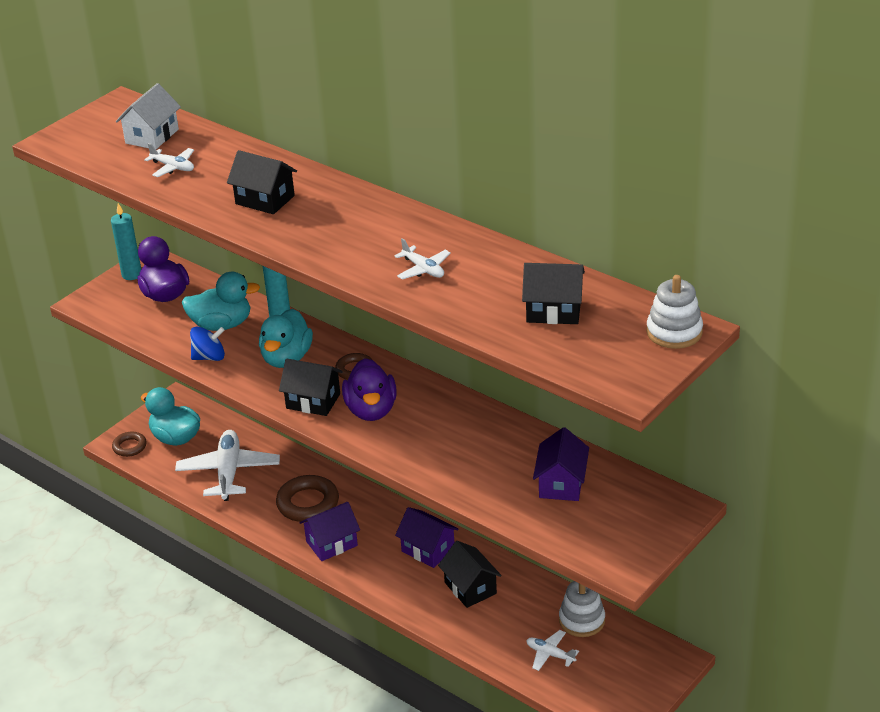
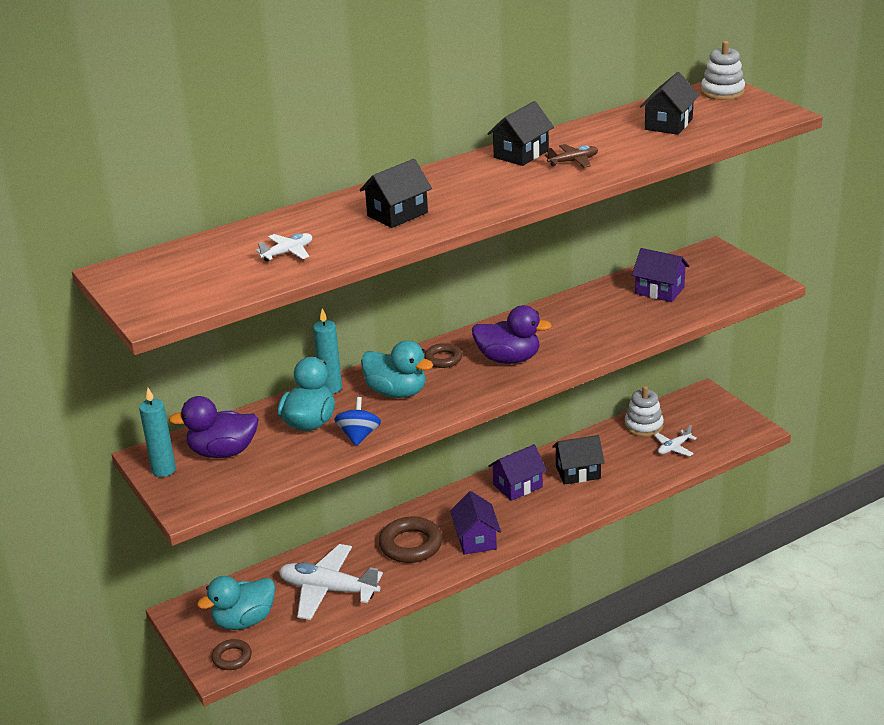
camera: 70 degrees left, 5 degrees down
white house [116,83,181,149] -> none
black house [279,358,343,416] -> black house moved to [487,101,554,166]
white plane [394,238,451,280] -> brown plane [545,144,598,168]

